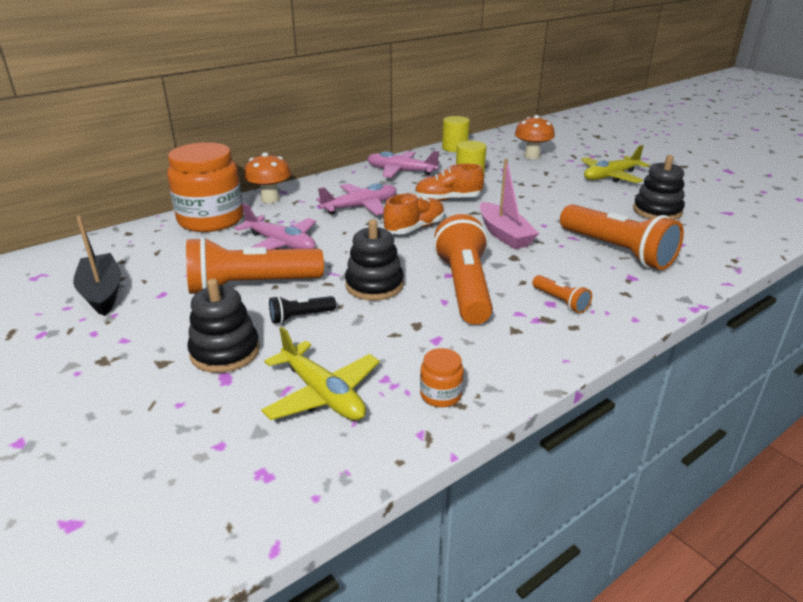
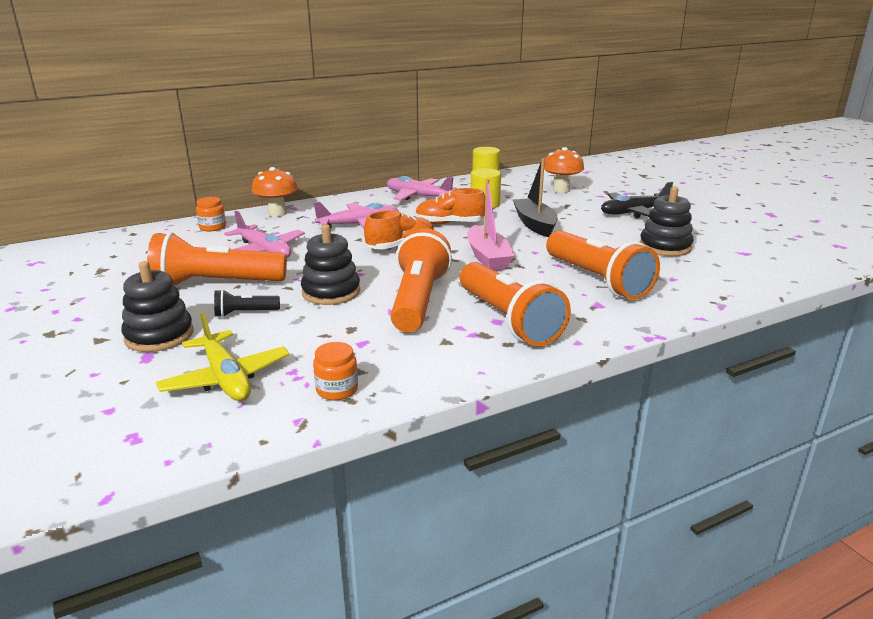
camera: 10 degrees right, 5 degrees down
black boat [73,216,121,316] -> black boat moved to [513,158,558,237]
orange jar [167,142,244,232] -> orange jar [196,197,226,231], size x0.42
orange flashlight [532,275,592,313] -> orange flashlight [460,262,571,346], size x2.19
yellow plane [581,145,649,183] -> black plane [601,182,673,218]

